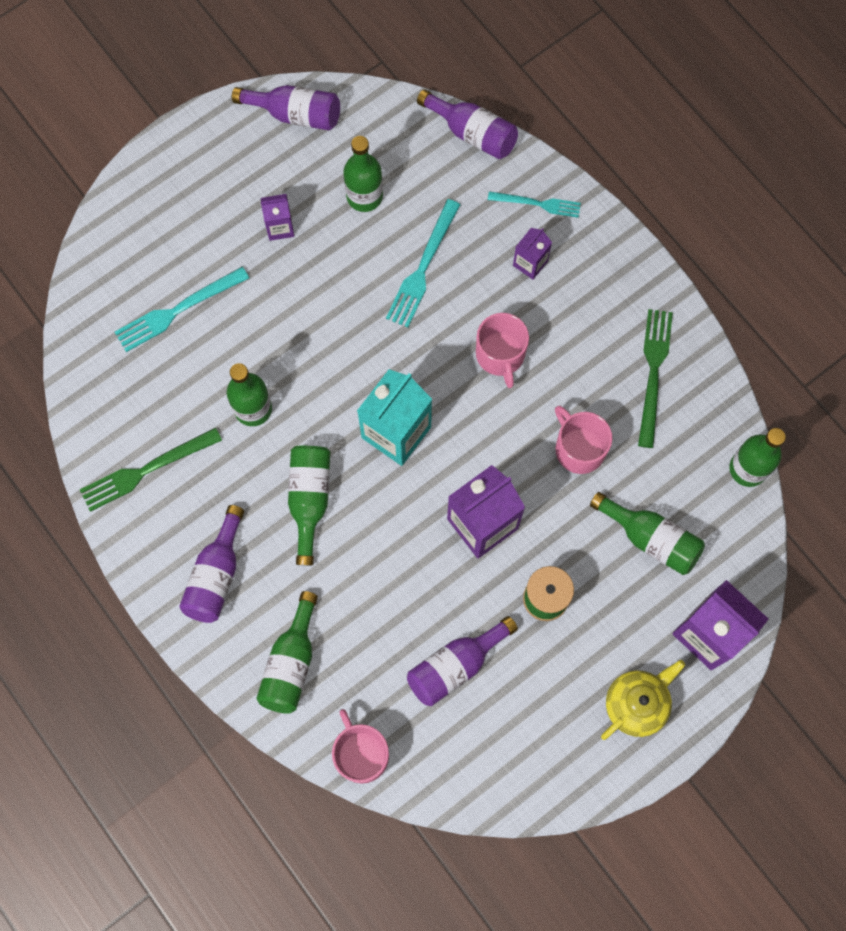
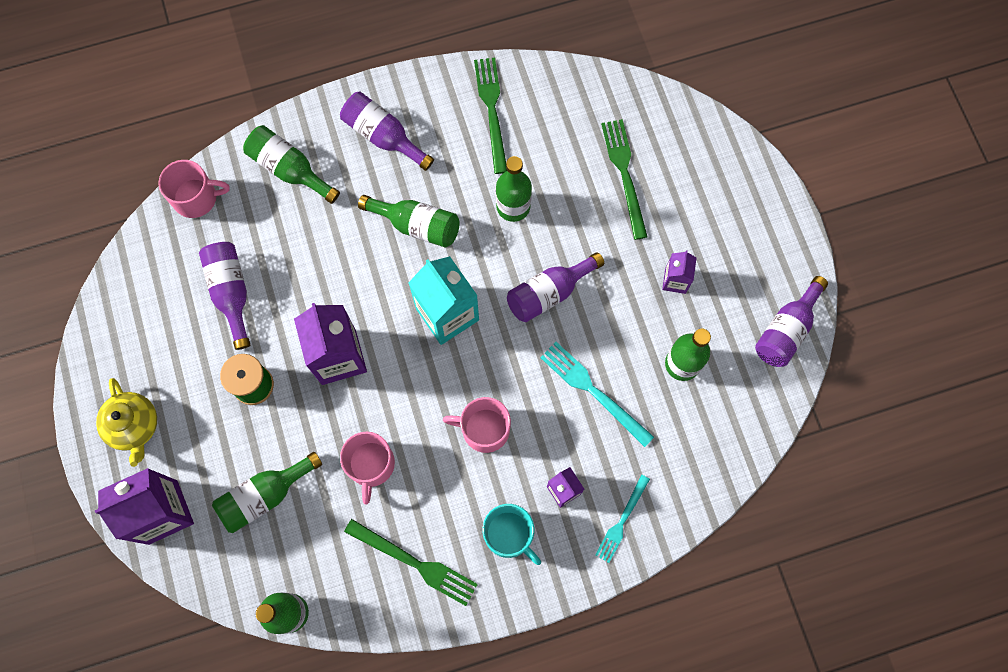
camera: 110 degrees right, 0 degrees up
turquoise fork [115,267,249,352] -> green fork [601,119,648,240]
purple bottle [417,90,518,159] -> purple bottle moved to [507,252,604,322]
pink mug [555,406,612,474] -> pink mug turned 105 degrees clockwise [340,432,395,504]
none -> turquoise mug [483,504,541,565]

